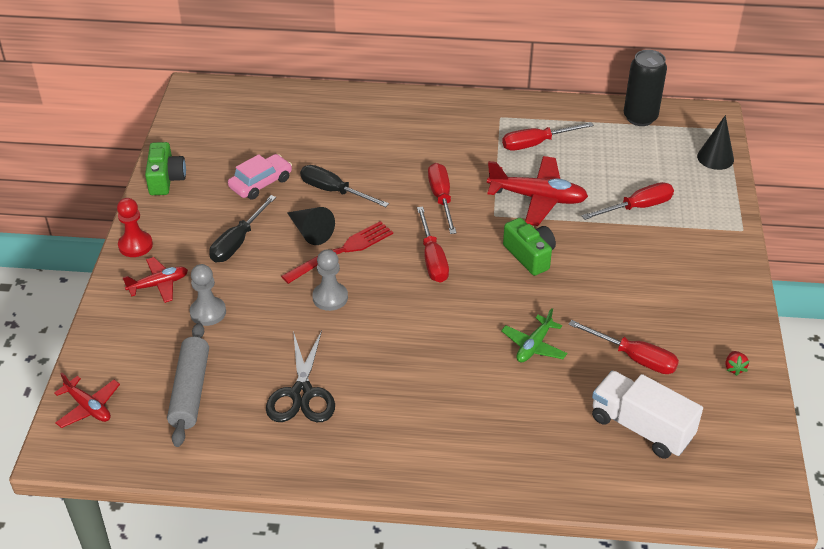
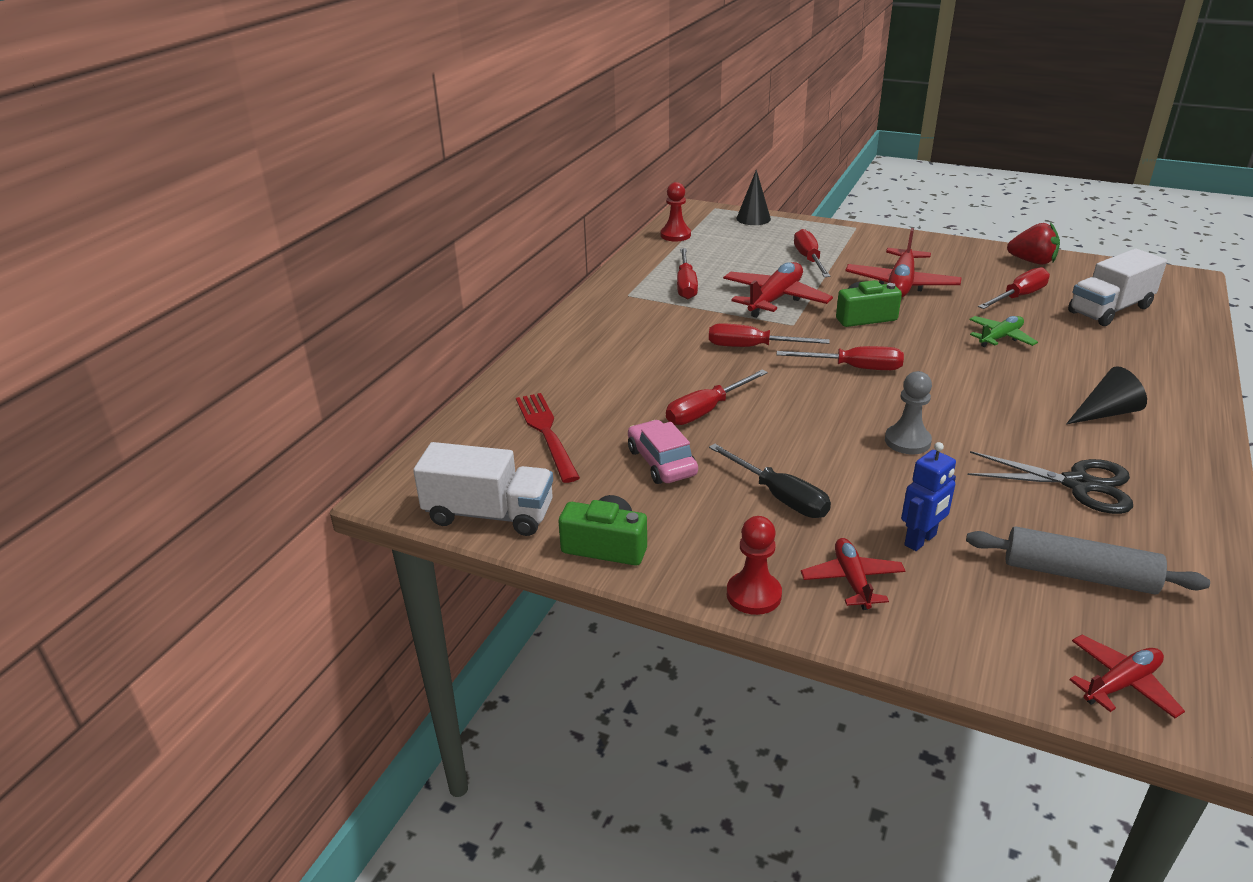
camera: 70 degrees left, 10 degrees down
grey pawn [189,264,226,326] -> blue robot [901,442,956,551]
red fork [281,221,393,284] -> red fork moved to [516,393,580,483]
black cone [287,207,335,245] -> black cone moved to [1066,366,1147,424]
black screwdriver [300,165,389,207] -> red screwdriver [666,369,768,425]
green plane [501,308,567,363] -> green plane turned 90 degrees counterclockwise [969,316,1038,347]
black can [624,50,667,126] -> red pawn [661,182,691,241]
red strawberry [725,351,749,376] -> red strawberry [1007,222,1060,265], size x2.03
none -> white truck [413,442,553,536]
none -> red plane [845,228,961,298]

